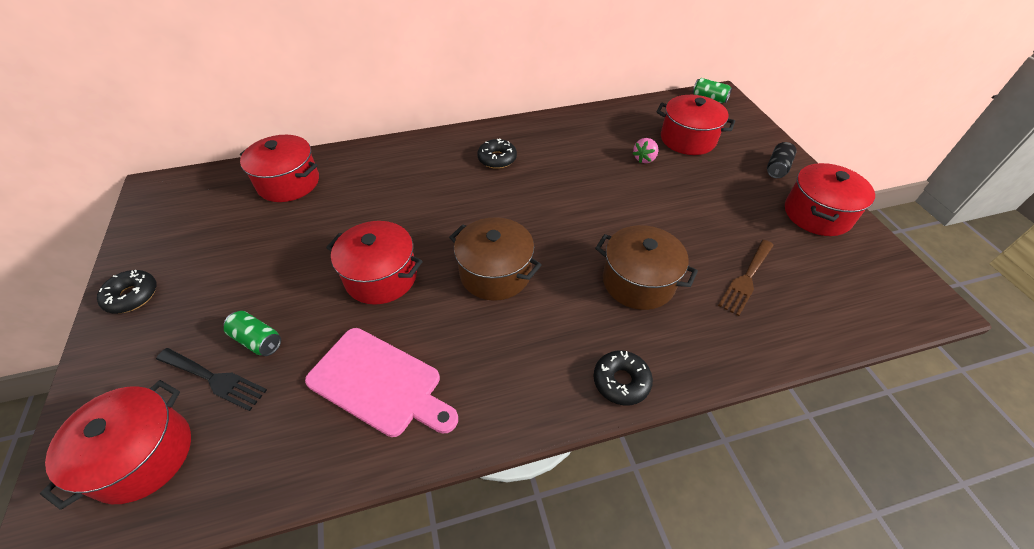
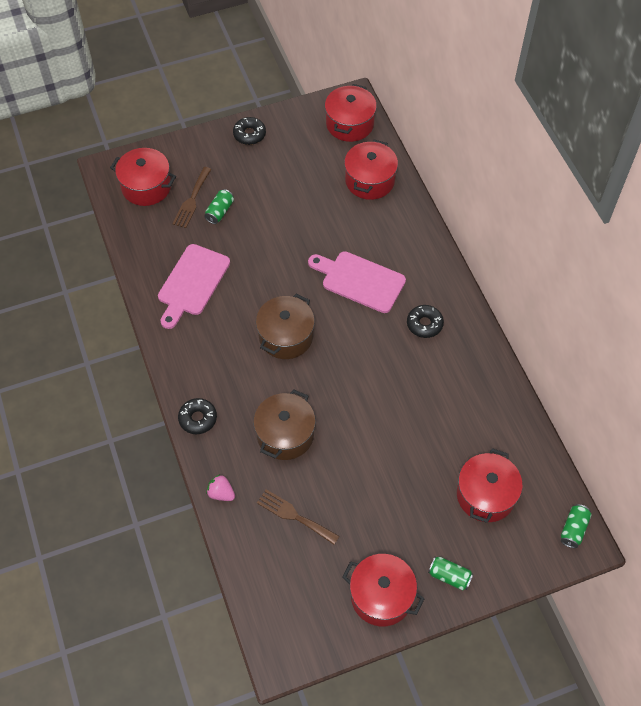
camera: 85 degrees right, 10 degrees up
black fork [156,348,267,411] -> brown fork [172,167,211,228]
red pot [326,221,423,305] -> red pot moved to [325,84,377,142]
pink strawberry [633,138,658,163] -> pink strawberry moved to [206,474,235,501]
black can [767,142,797,178] -> green can [428,556,473,591]
none -> pink cutting board [308,251,406,313]

